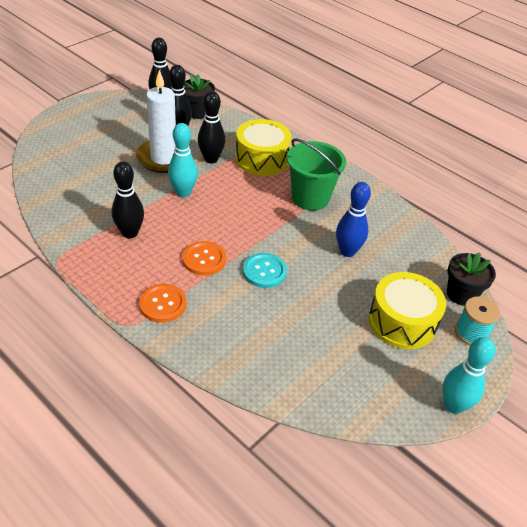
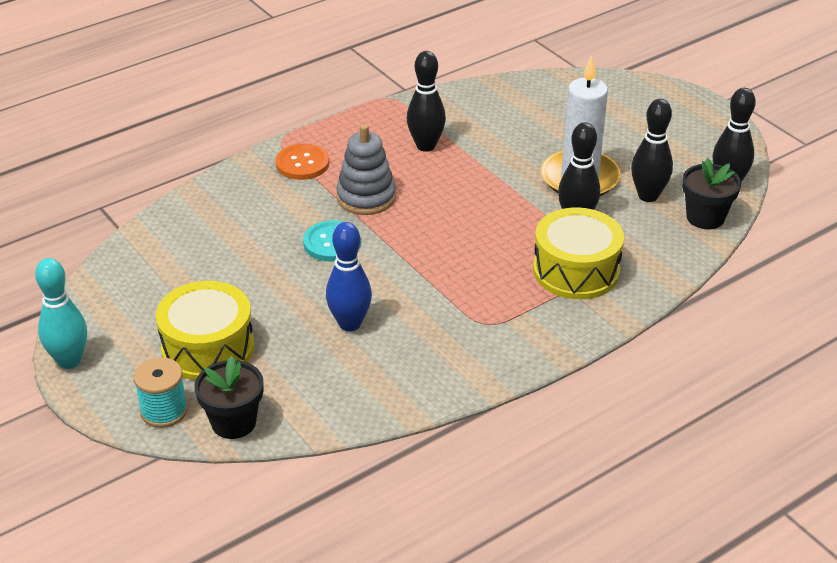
camera: 105 degrees right, 5 degrees down
turquoise bowling pin [168,123,198,198] -> none
orange button [182,241,226,275] -> grey stacking toy [336,124,396,215]
green bucket [287,138,346,211] -> none

